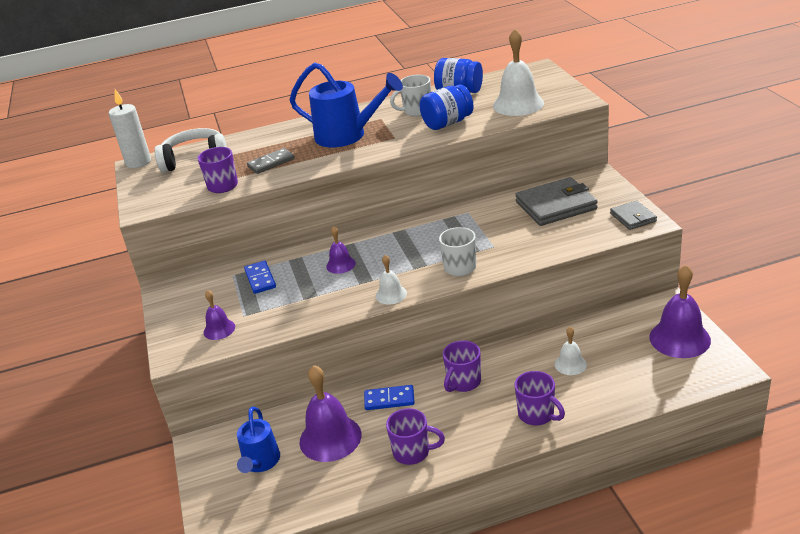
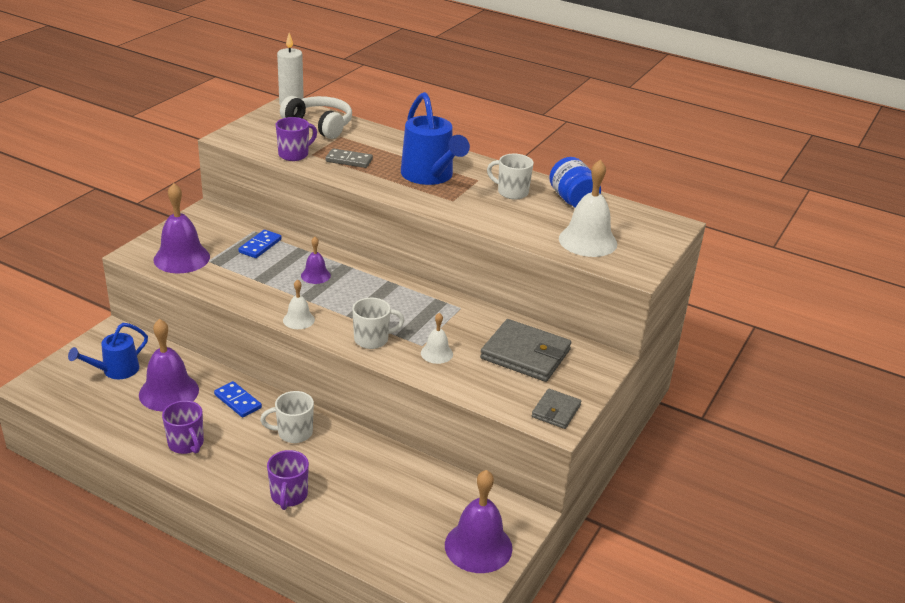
camera: 40 degrees right, 0 degrees up
purple bell [204,290,235,340] -> purple bell [154,183,210,273], size x1.88
blue jar [420,85,474,130] -> none
purple mug [443,340,481,392] -> white mug [260,391,314,443]
white bell [555,327,587,375] -> white bell moved to [421,313,453,364]

